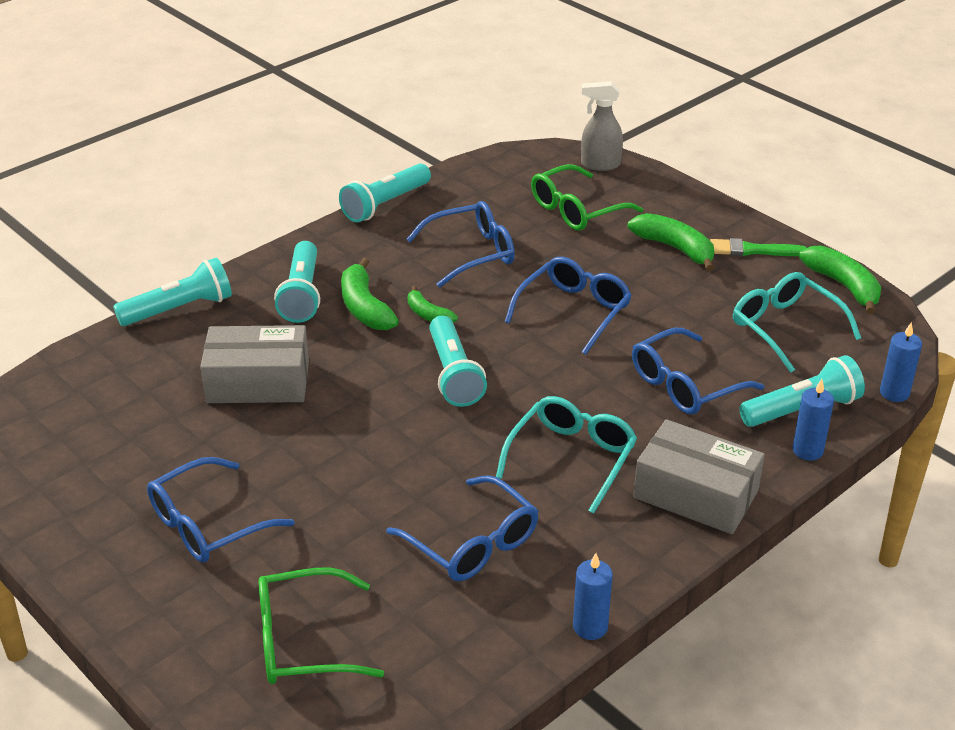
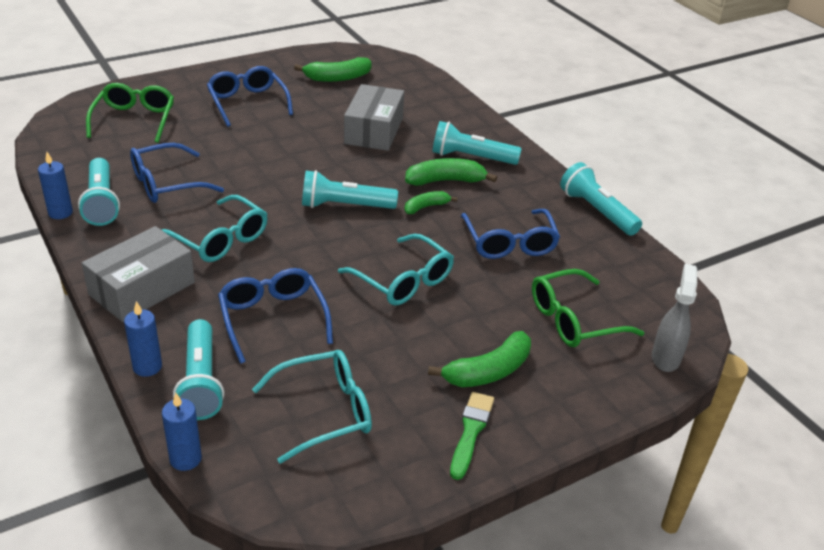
camera: 100 degrees right, 0 degrees up
turquoise flashlight [113,258,232,326] -> turquoise flashlight moved to [78,158,120,226]
blue glasses [505,257,632,355] -> turquoise glasses [338,234,454,306]
green glasses [531,164,643,231] -> green glasses turned 90 degrees counterclockwise [532,269,644,347]
green banana [799,245,881,314] -> green banana moved to [294,57,371,82]

